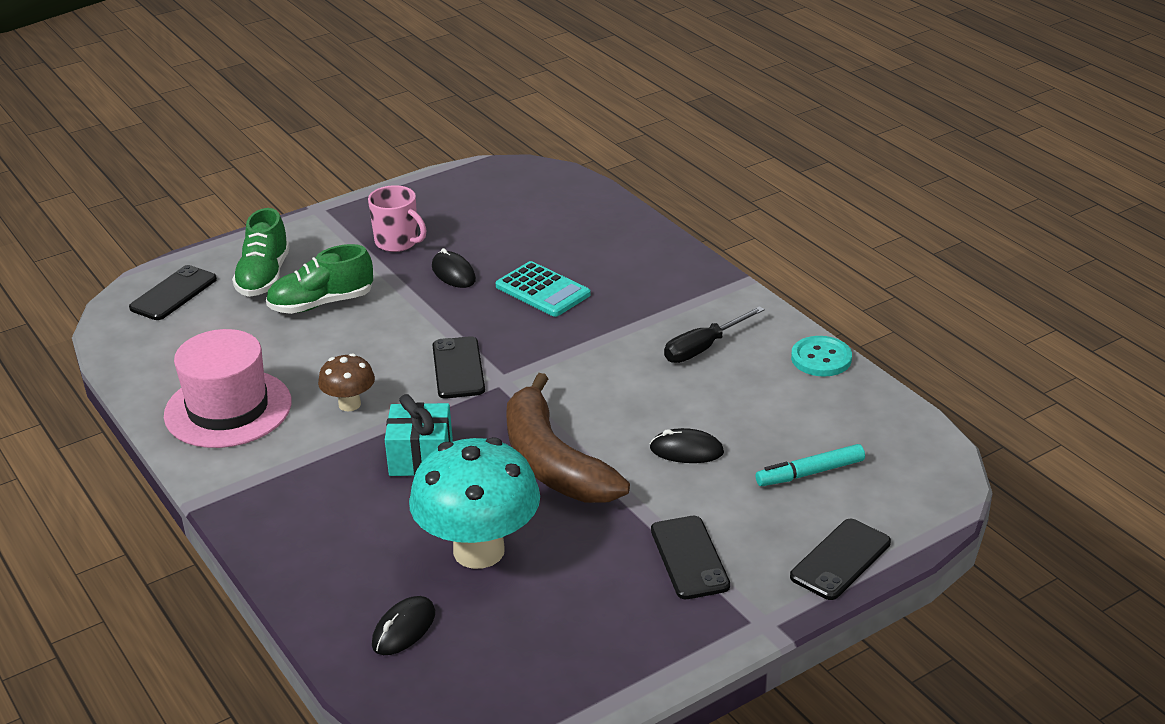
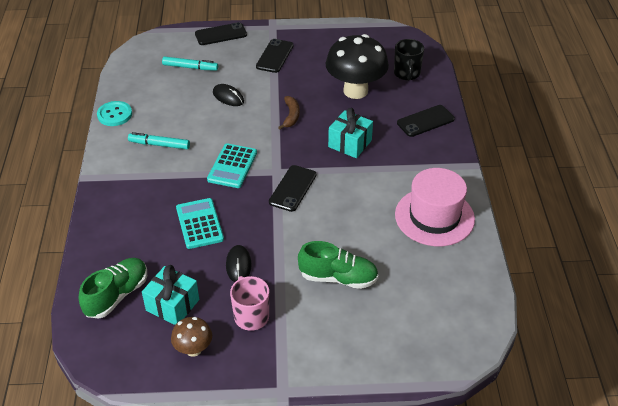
camera: 150 degrees left, 10 degrees up
black phone [129,265,217,320] -> black phone moved to [397,105,455,137]
green shoe [232,208,290,297] -> green shoe moved to [79,258,147,319]
brown mushroom [318,353,375,411] -> brown mushroom moved to [171,317,212,357]
black mouse [372,596,435,655] -> black mug [394,39,424,80]
turquoise mushroom [409,437,540,569] -> black mushroom [326,34,389,99]
brown banana [506,373,630,503] -> brown banana [278,96,300,130], size x0.45
black screwdriver [664,306,765,363] -> turquoise marker [128,132,190,149]
none -> turquoise gift [142,265,199,325]
none -> turquoise calculator [207,143,257,188]

